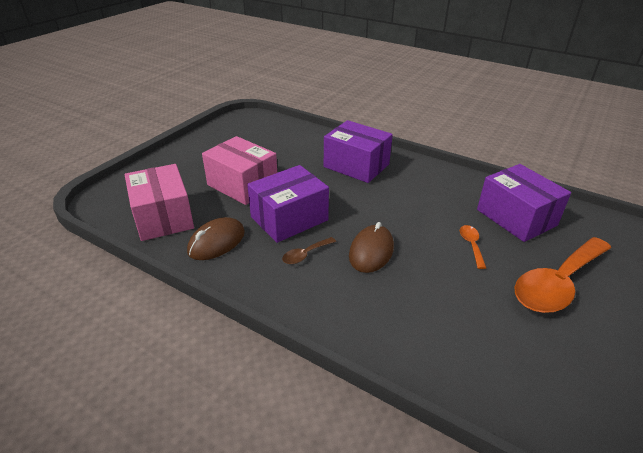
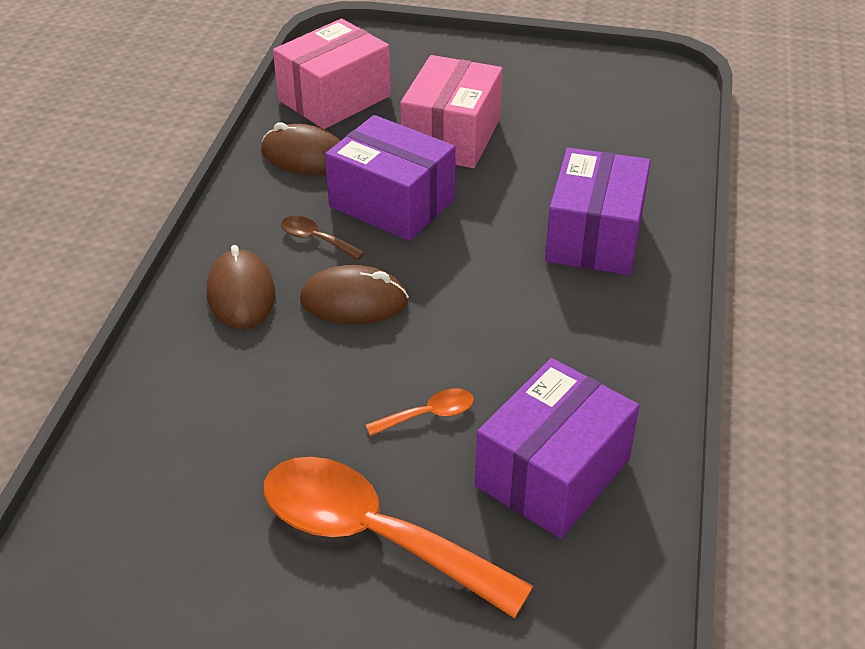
camera: 70 degrees right, 5 degrees up
none -> brown mouse [207,245,275,329]

